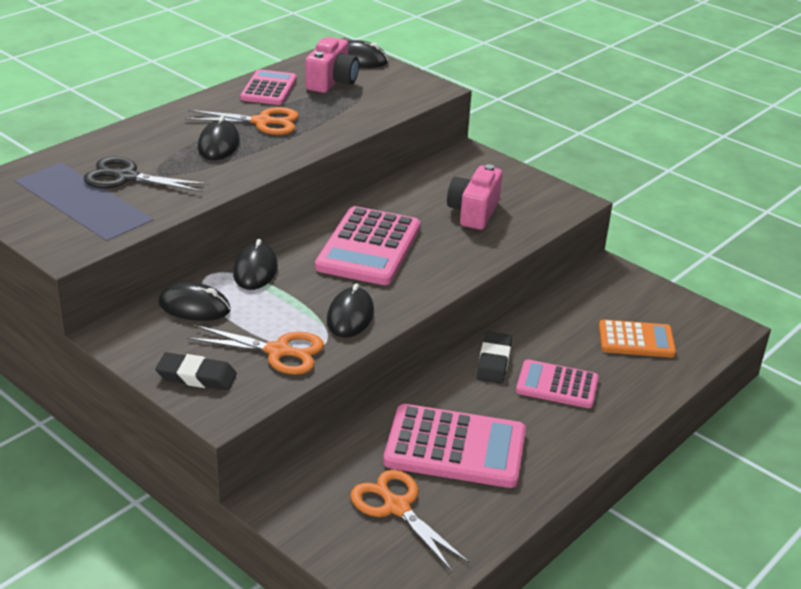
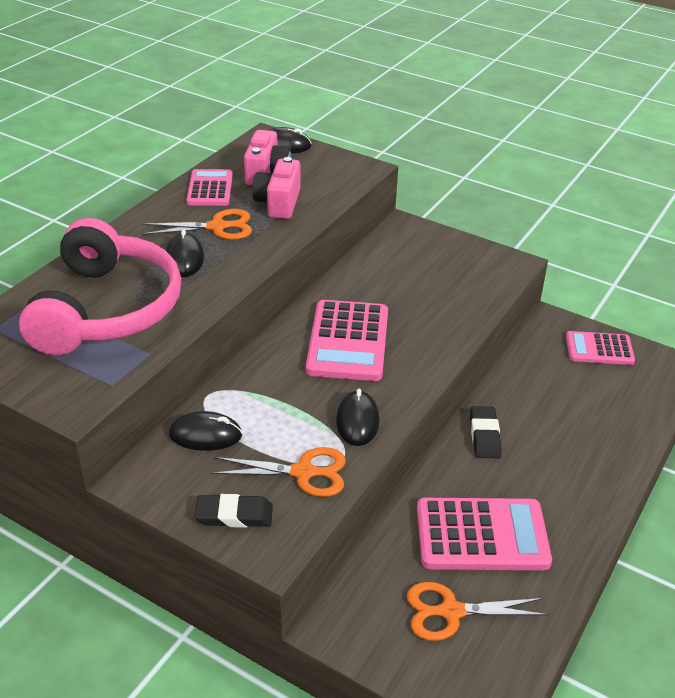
camera: 10 degrees left, 5 degrees up
black scissors [84,156,209,192] -> pink headphones [19,218,181,355]
black mouse [233,239,278,290] -> none
orange scissors [350,469,469,572] -> orange scissors turned 45 degrees counterclockwise [407,582,548,641]
pink camera [447,164,502,230] -> pink camera moved to [252,157,300,219]
pink calculator [516,360,599,408] -> pink calculator moved to [566,331,635,365]
orange calculator [599,319,676,358] -> none

